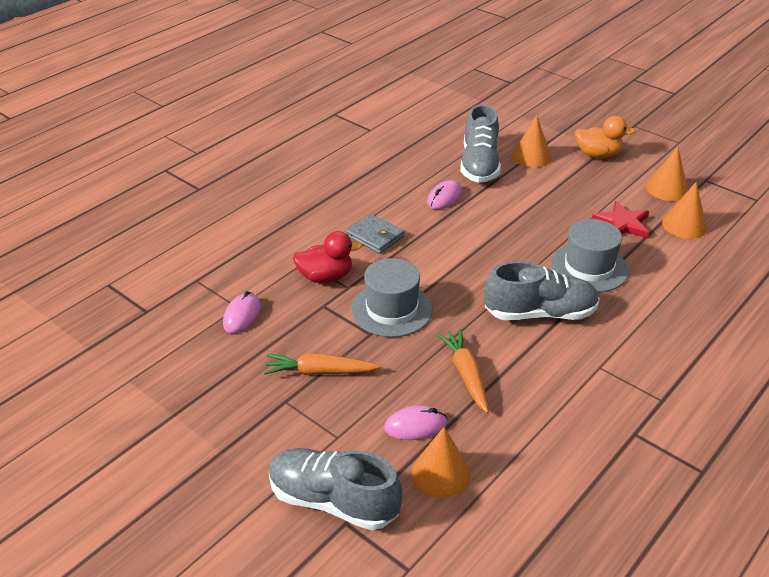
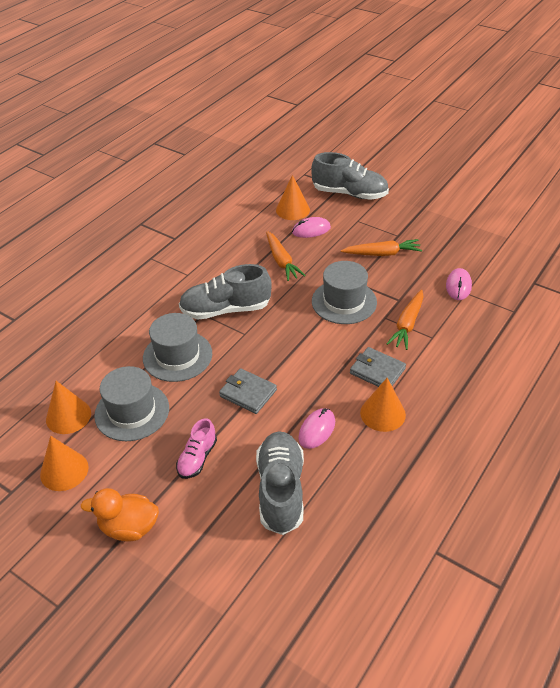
camera: 175 degrees right, 5 degrees up
red duck [293,231,362,283] -> orange carrot [387,289,424,350]
orange cone [512,115,551,167] -> orange cone moved to [360,378,406,432]
red star [592,201,649,238] -> grey hat [94,366,169,441]
none -> pink shoe [176,418,217,479]
none -> grey wallet [219,368,277,414]

